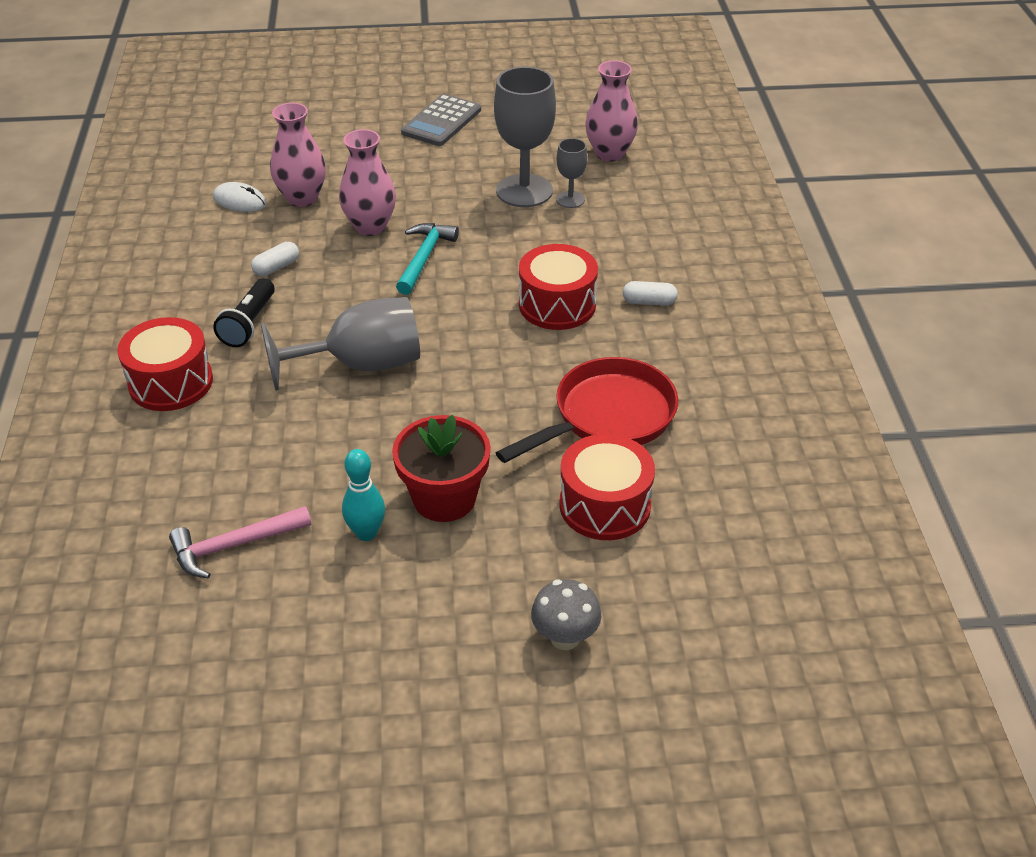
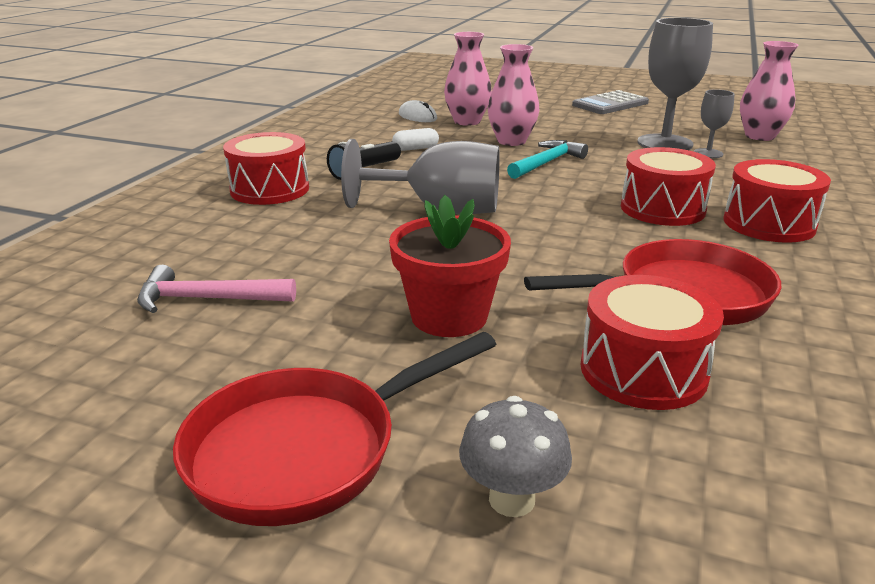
camera: 25 degrees right, 15 degrees down
turquoise bowling pin [342,449,385,541] -> none
white capsule [623,281,678,306] -> red drum [724,159,831,243]
none -> red pan [173,332,496,526]

